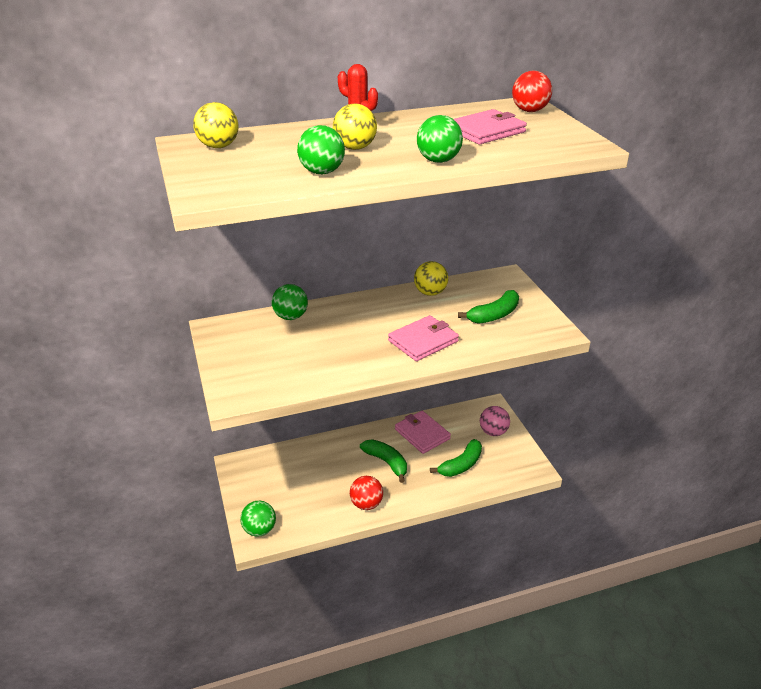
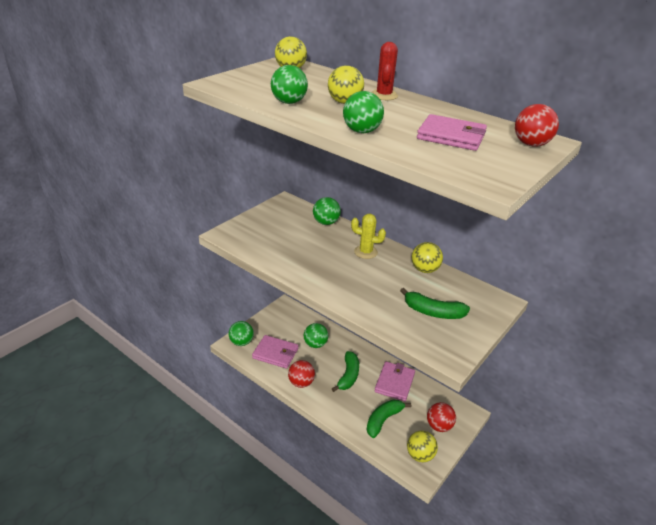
camera: 55 degrees right, 0 degrees up
pink wallet [388,315,459,361] -> pink wallet moved to [252,335,299,369]
green banana [430,439,482,477] -> green banana turned 120 degrees clockwise [366,400,411,438]
pink ball [480,406,510,436] -> red ball [427,402,456,432]
none -> green ball [304,323,328,348]
none -> yellow cactus [351,214,386,259]
none -> yellow ball [407,431,438,462]

